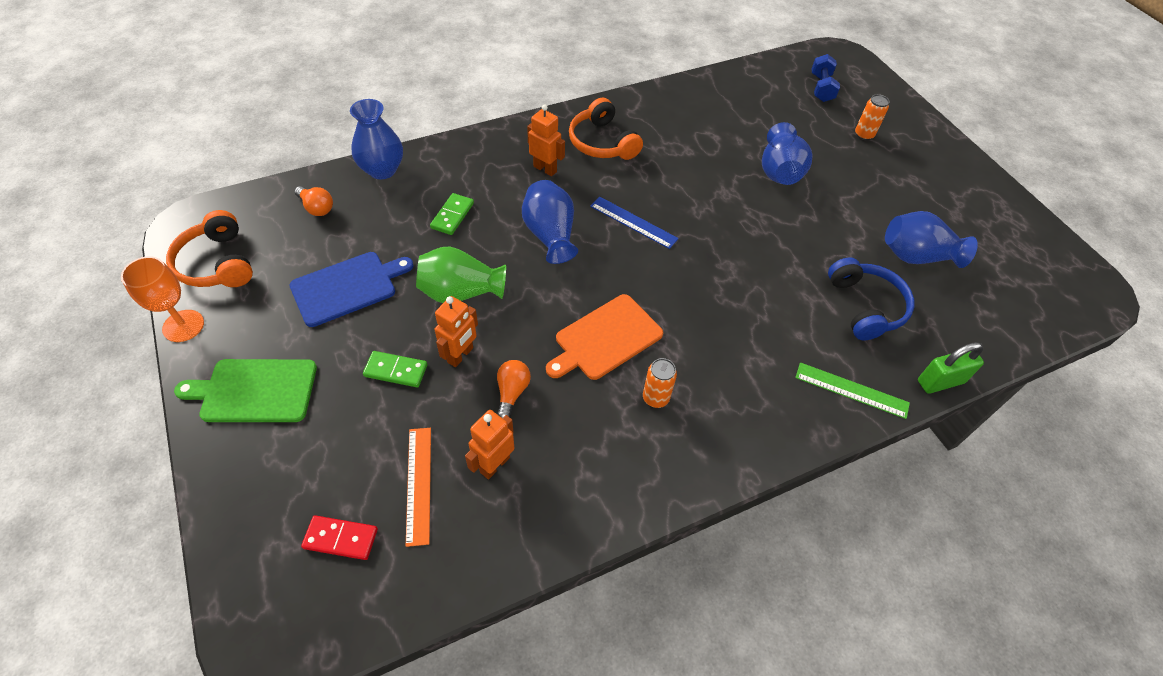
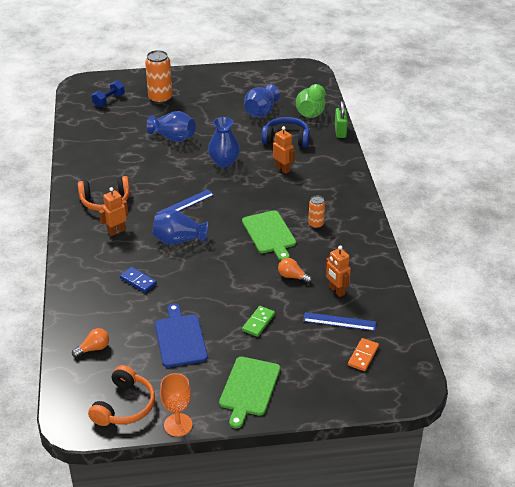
camera: 70 degrees left, 15 degrees down
orange headphones [166,210,253,287] -> orange headphones turned 60 degrees counterclockwise [88,365,155,426]
red domino [301,515,378,560] -> orange domino [348,338,379,371]
blue vase [350,99,403,179] -> blue vase moved to [208,117,240,168]
orange ruler [406,428,431,547] -> blue ruler [303,312,376,331]
green vase [416,247,506,303] -> green vase moved to [296,84,326,118]
green domino [430,193,474,235] -> blue domino [120,267,157,293]
orange robot [434,296,478,367] -> orange robot moved to [273,126,295,174]
orange cutting board [546,294,663,380] -> green cutting board [242,210,296,261]
green ruler [795,362,910,419] -> none
blue dumbbell [812,54,840,102] -> blue dumbbell turned 75 degrees counterclockwise [92,81,125,107]
orange can [855,94,890,140] -> orange can [145,50,172,104], size x1.83

